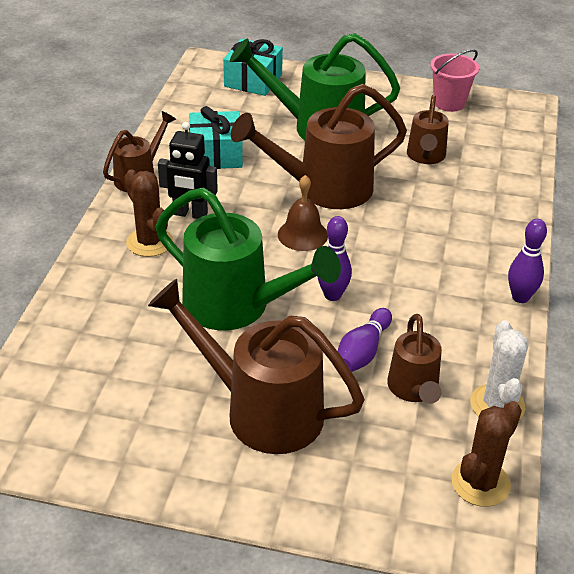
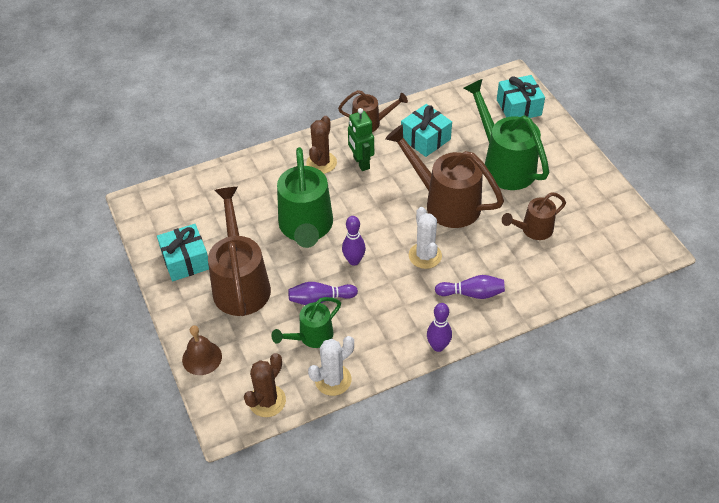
camera: 55 degrees right, 10 degrees up
black robot [158,122,218,219] -> green robot [348,108,374,171]
brown bell [278,175,328,251] -> brown bell moved to [182,326,222,375]
brown watering can [387,314,442,404] -> green watering can [271,297,341,348]
pink bucket [430,49,479,112] -> none
brown cactus [451,401,522,507] -> brown cactus turned 60 degrees counterclockwise [244,353,286,417]
none -> turquoise gift [157,224,209,281]
none -> white cactus [409,207,442,269]
none -> purple bowling pin [435,275,505,299]

